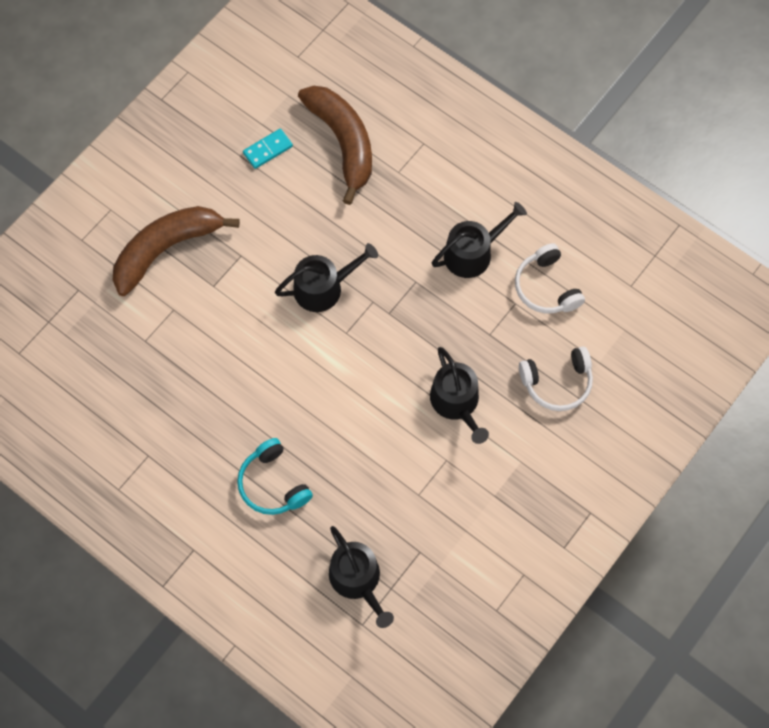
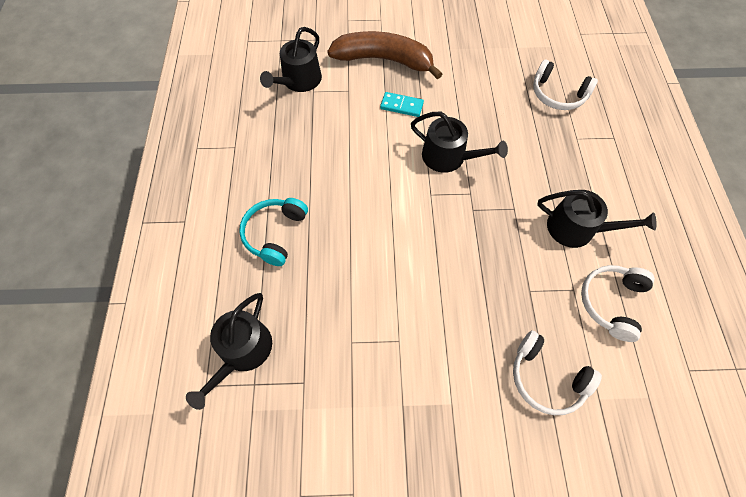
camera: 50 degrees right, 5 degrees down
turquoise domino [243,129,293,169] -> turquoise domino moved to [380,92,424,117]
brown banana [298,86,372,205] -> white headphones [533,60,598,110]
black watering can [430,347,489,444] -> black watering can moved to [260,27,322,92]

